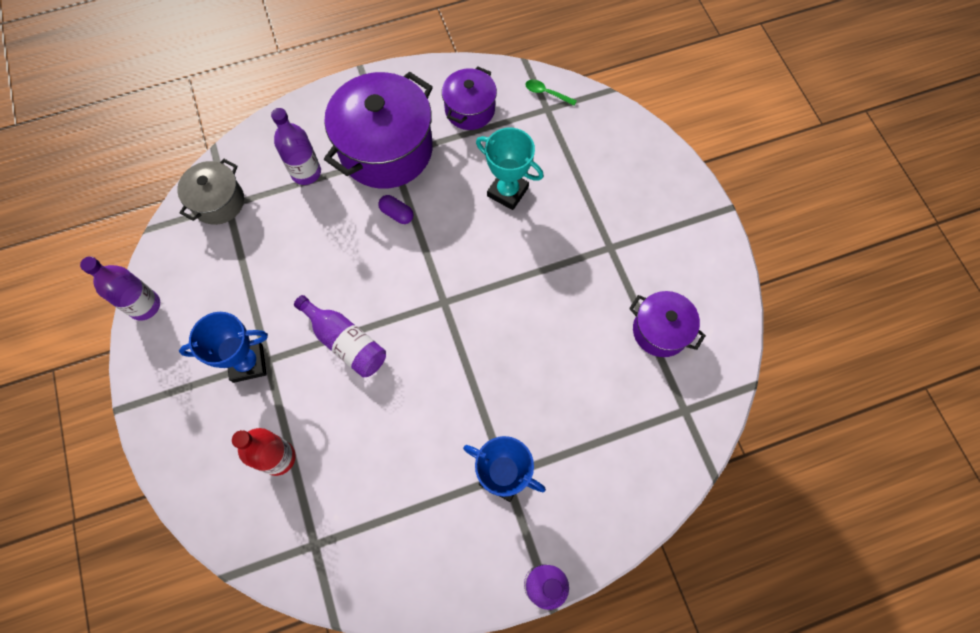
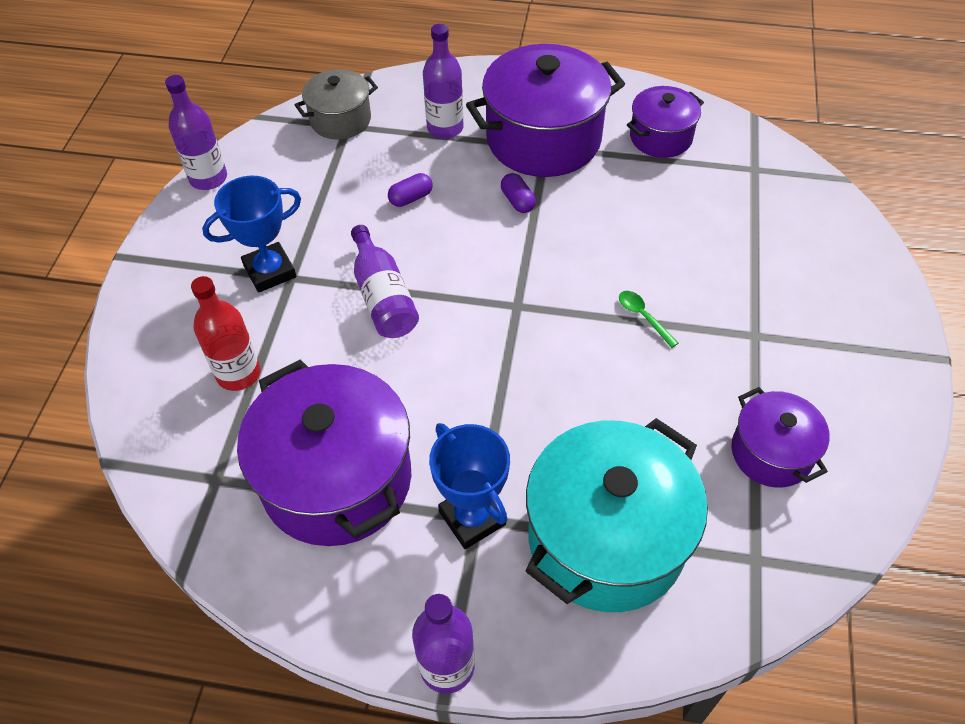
camera: 30 degrees right, 15 degrees down
blue trophy [179,312,268,383] -> blue trophy turned 45 degrees counterclockwise [202,176,301,293]
turquoise trophy [476,128,544,210] -> none
green spoon [525,79,576,105] -> green spoon moved to [619,291,678,348]
none -> purple pot [237,359,411,546]
none -> purple capsule [388,173,433,207]
none -> turquoise pot [525,418,708,612]

